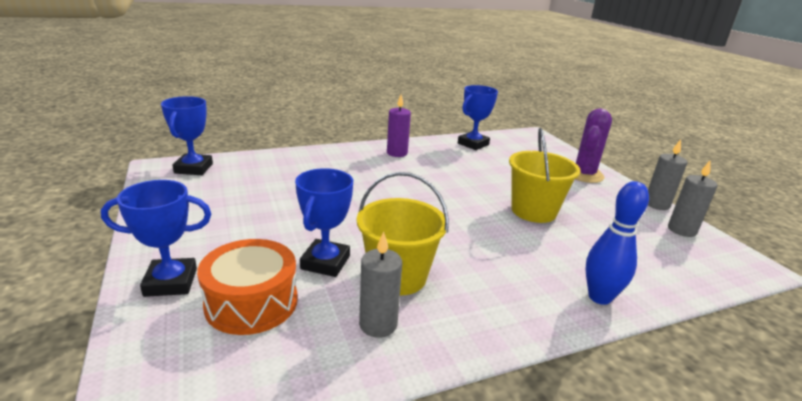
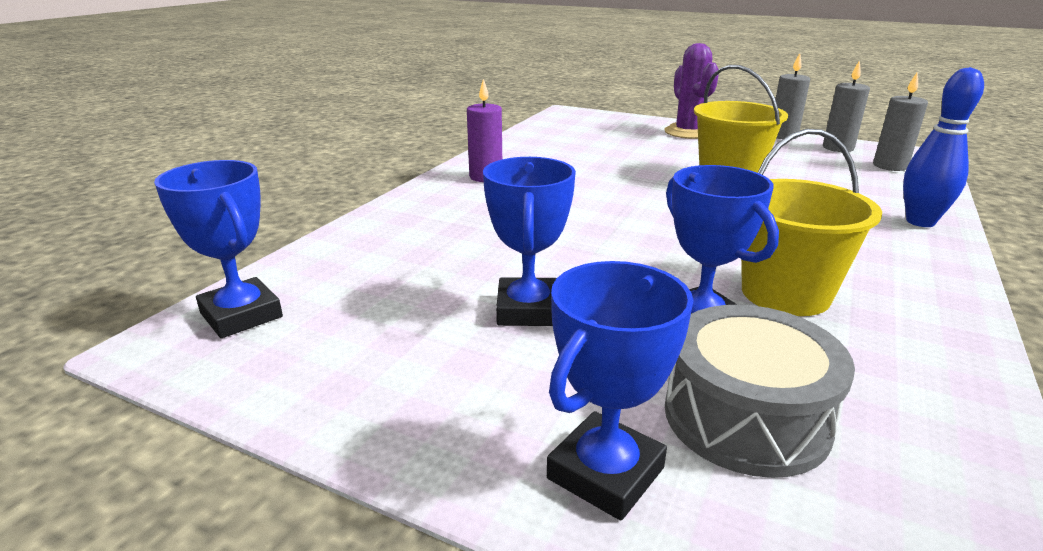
camera: 40 degrees left, 0 degrees up
orange drum [197,239,298,335] -> grey drum [665,305,855,478]
grey candle [359,231,402,338] -> grey candle moved to [873,72,928,171]
blue trophy [458,85,498,150] -> blue trophy moved to [483,157,576,326]

